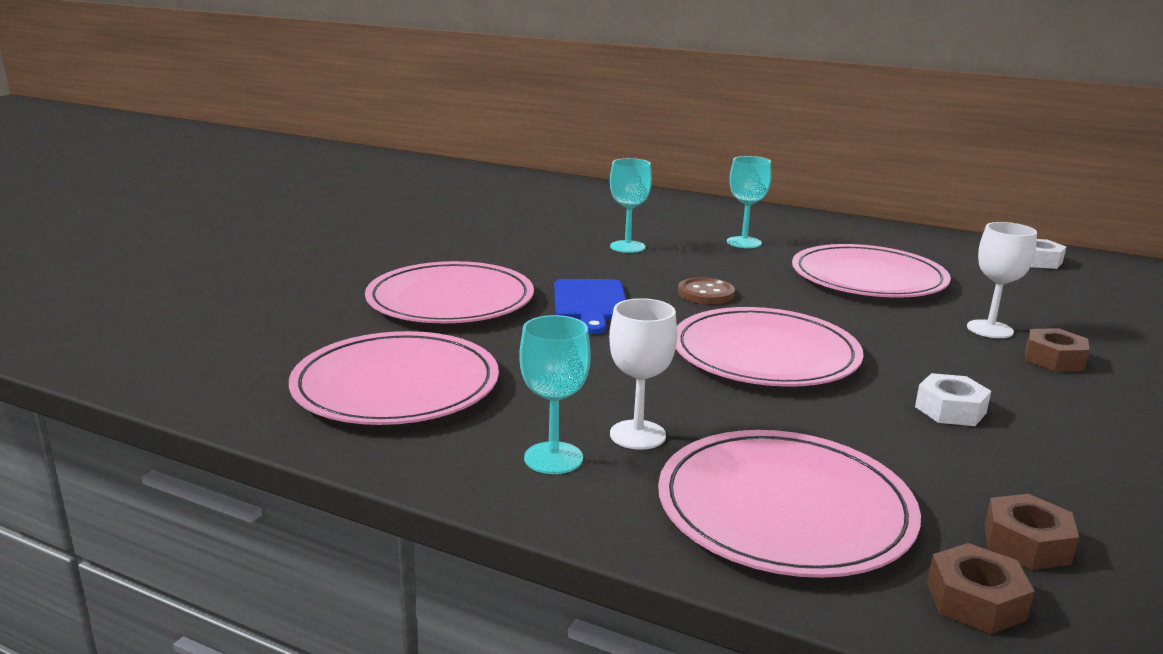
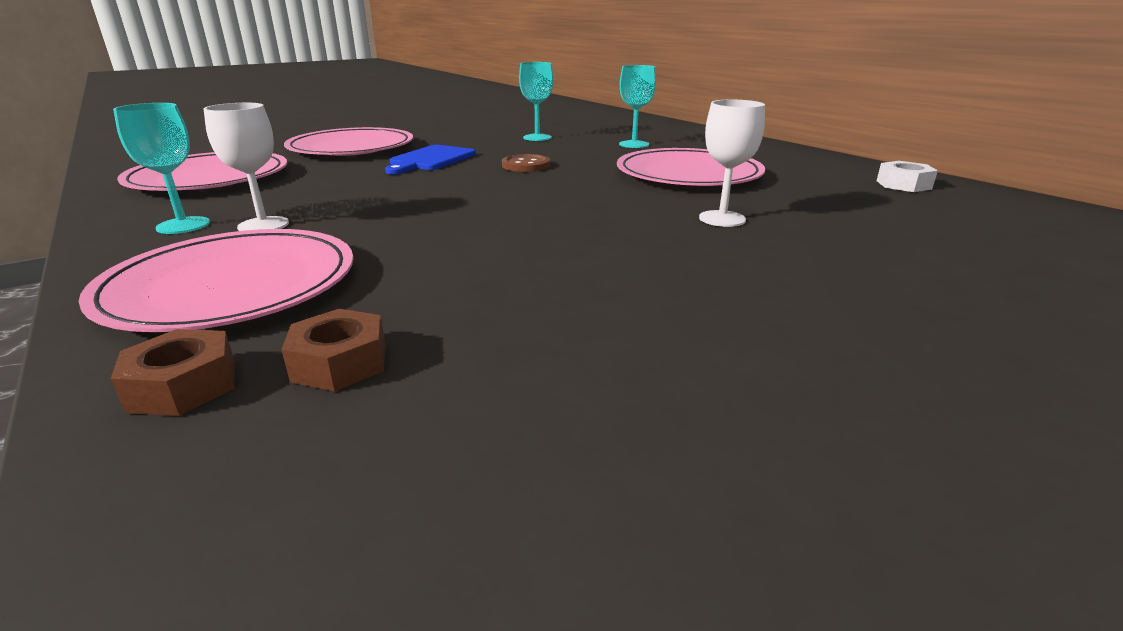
camera: 30 degrees right, 5 degrees up
pink plate [676,307,863,387] -> none
white nut [915,373,991,426] -> none
brown nut [1025,328,1089,372] -> none

